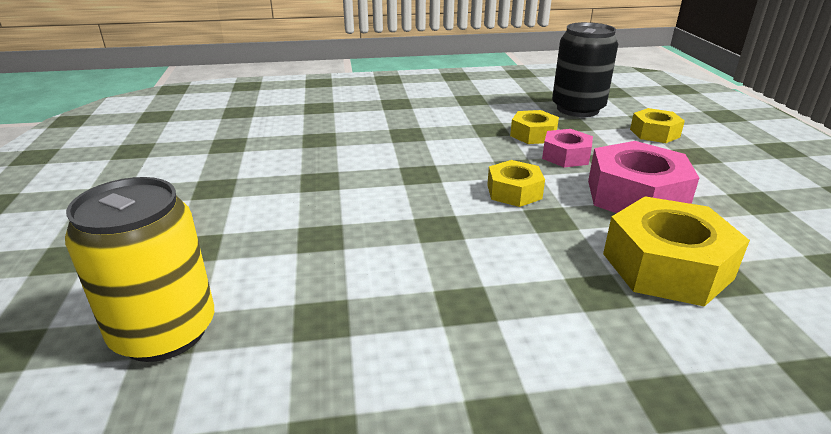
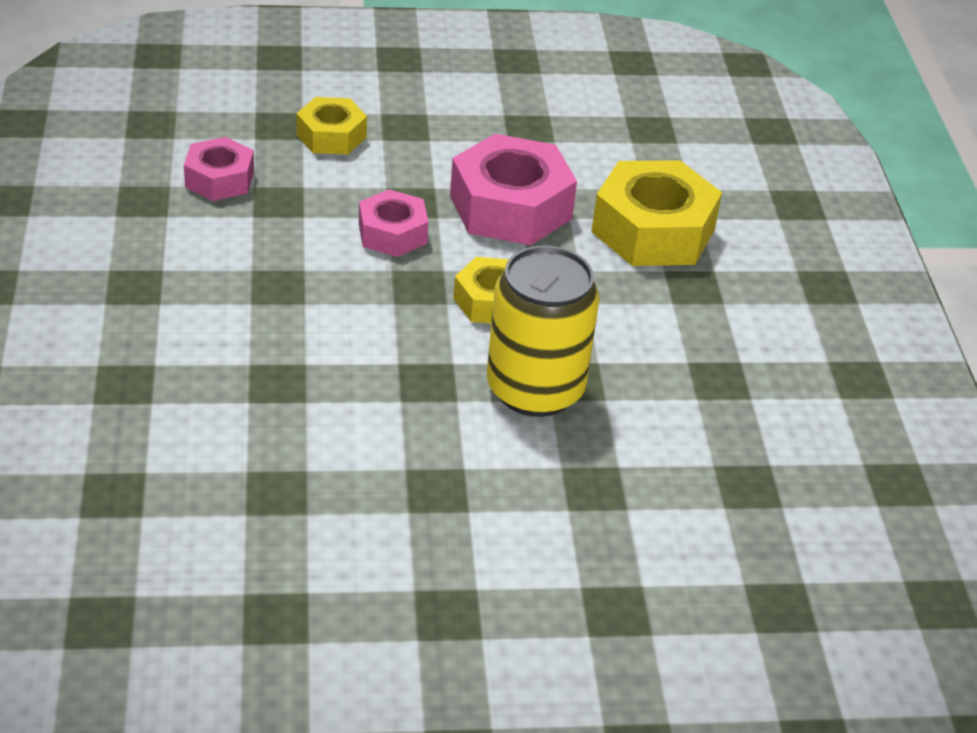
camera: 90 degrees left, 10 degrees up
yellow can [65,177,214,362] -> yellow can moved to [487,245,599,417]
yellow nut [510,110,559,144] -> none
black can [552,22,618,117] -> pink nut [184,137,254,201]

